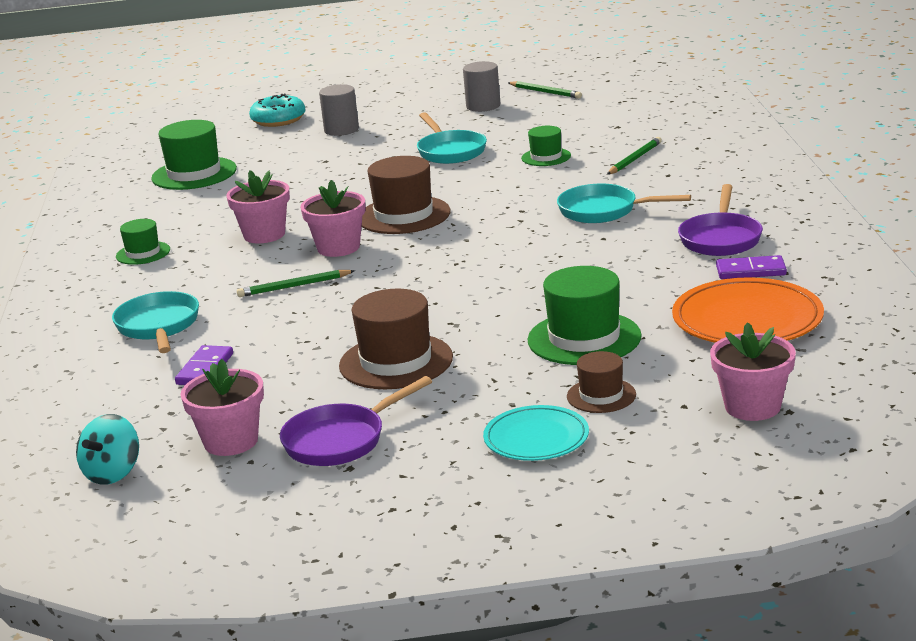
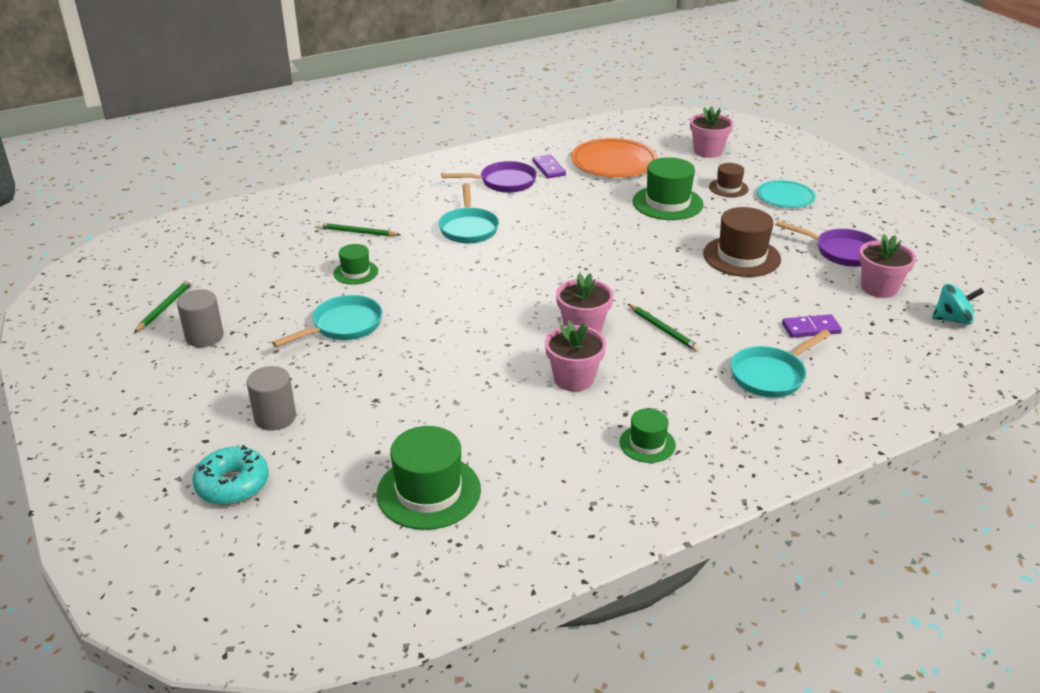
camera: 115 degrees left, 10 degrees up
brown hat [362,156,450,234] -> none

